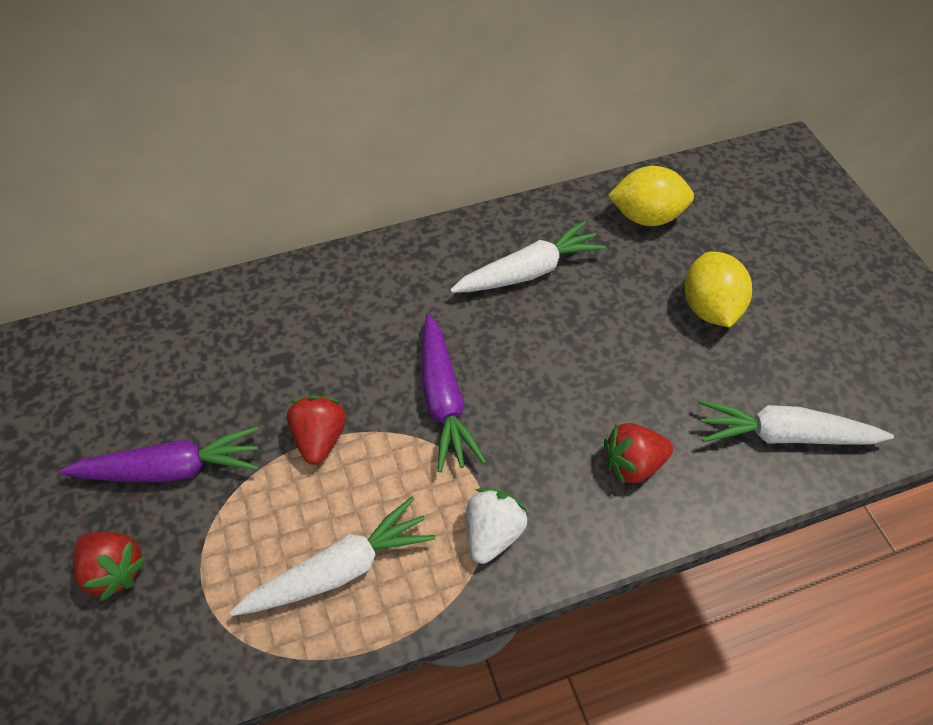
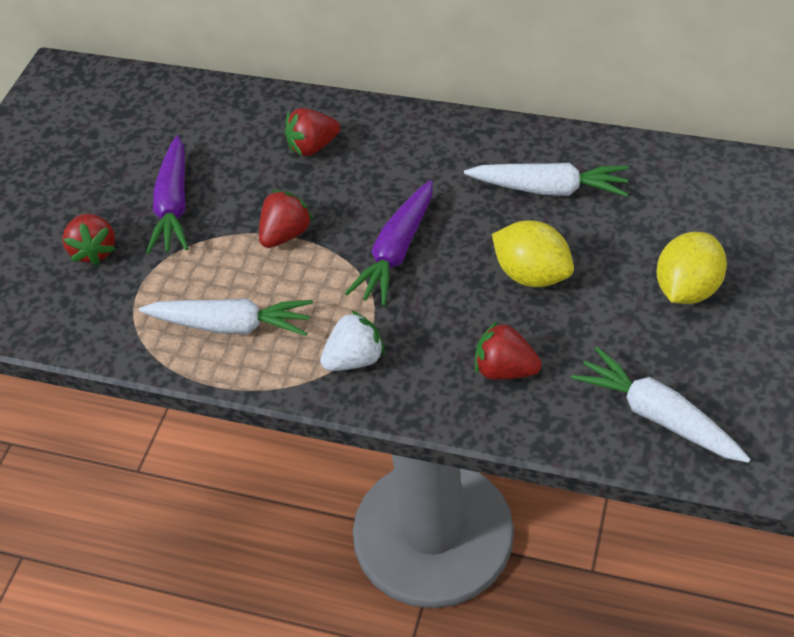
camera: 40 degrees right, 5 degrees down
purple carrot [59,426,259,483] -> purple carrot turned 60 degrees clockwise [146,135,189,254]
yellow lemon [608,166,694,226] -> yellow lemon moved to [492,220,574,287]
none -> red strawberry [285,108,340,156]

